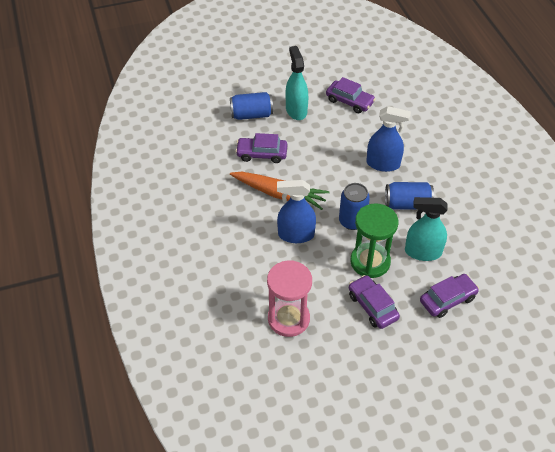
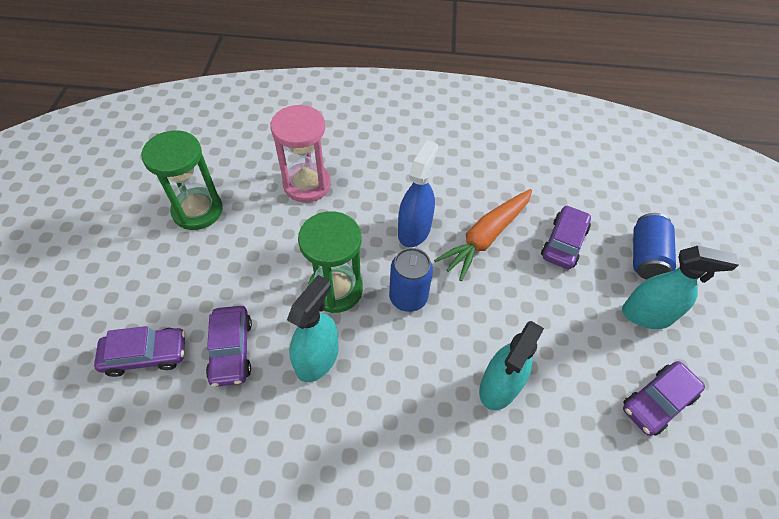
camera: 110 degrees right, 5 degrees up
purple car [349,275,400,329] -> purple car moved to [94,326,186,377]
blue spray bottle [366,106,411,172] -> turquoise spray bottle [479,321,544,410]
blue can [385,182,434,210] -> none
none -> green hourglass [141,130,223,230]

